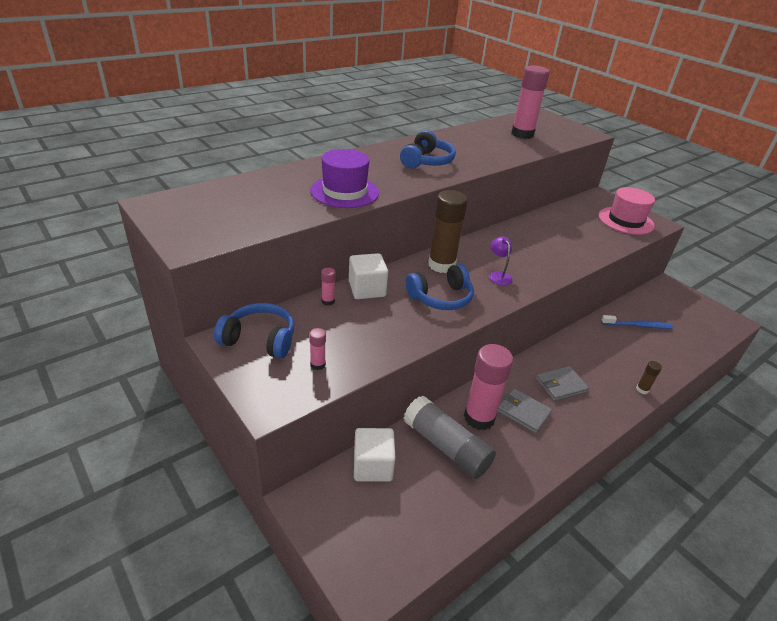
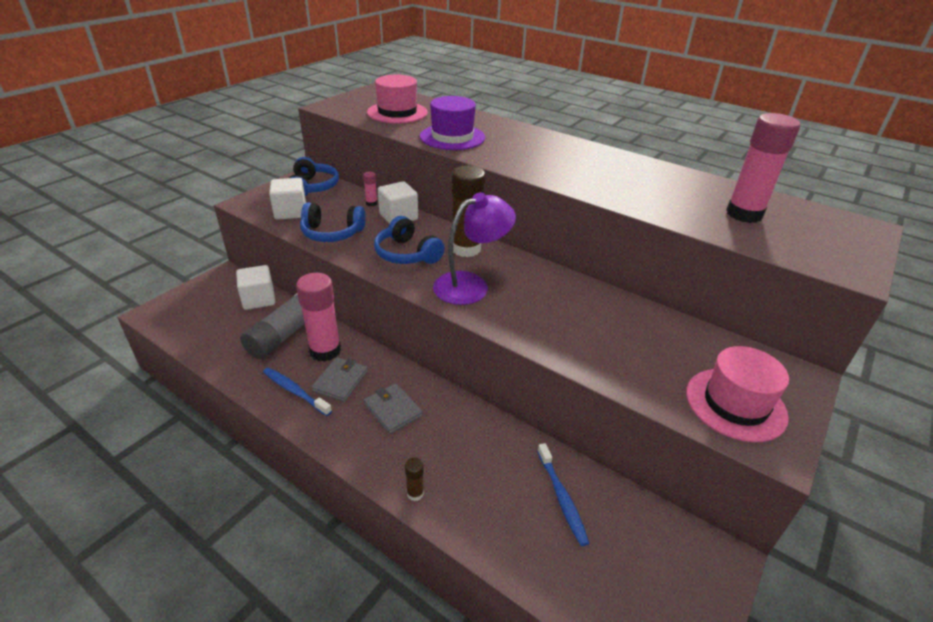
camera: 75 degrees right, 0 degrees up
pink glue stick [309,328,326,370] -> white cube [269,178,306,220]
blue headphones [400,130,456,169] -> blue headphones moved to [300,203,366,242]
purple lamp [489,236,512,285] -> purple lamp [433,192,516,305], size x1.99
none -> blue toothbrush [263,367,332,416]
none -> pink hat [367,75,428,124]

